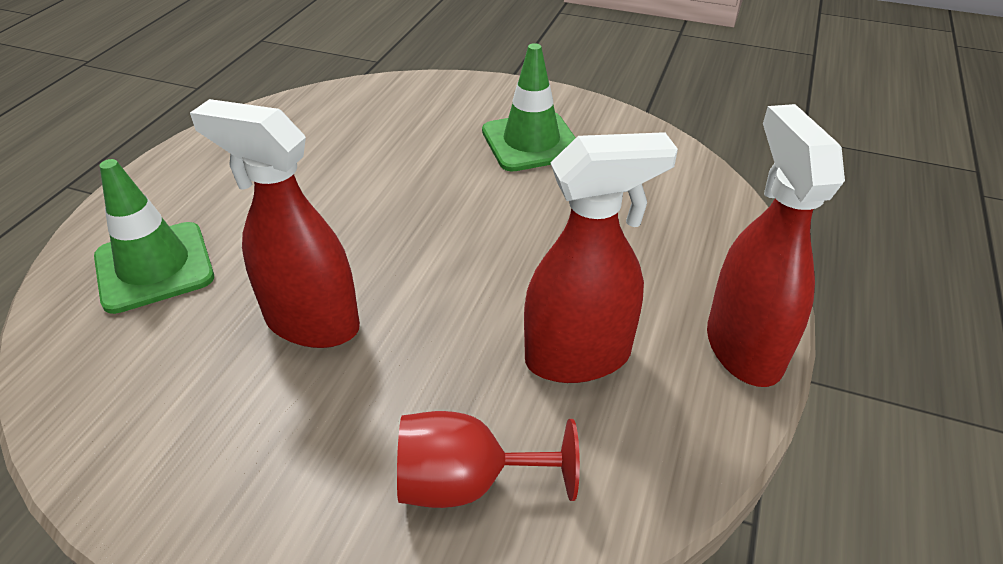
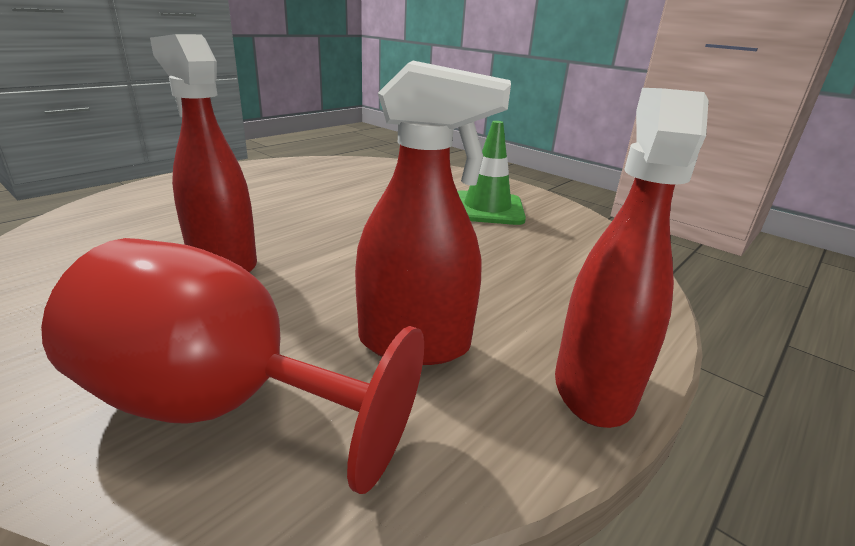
camera: 20 degrees right, 15 degrees down
green traffic cone [94,159,214,314] -> none
red goblet [397,411,580,508] -> red goblet [41,238,424,494], size x1.65

